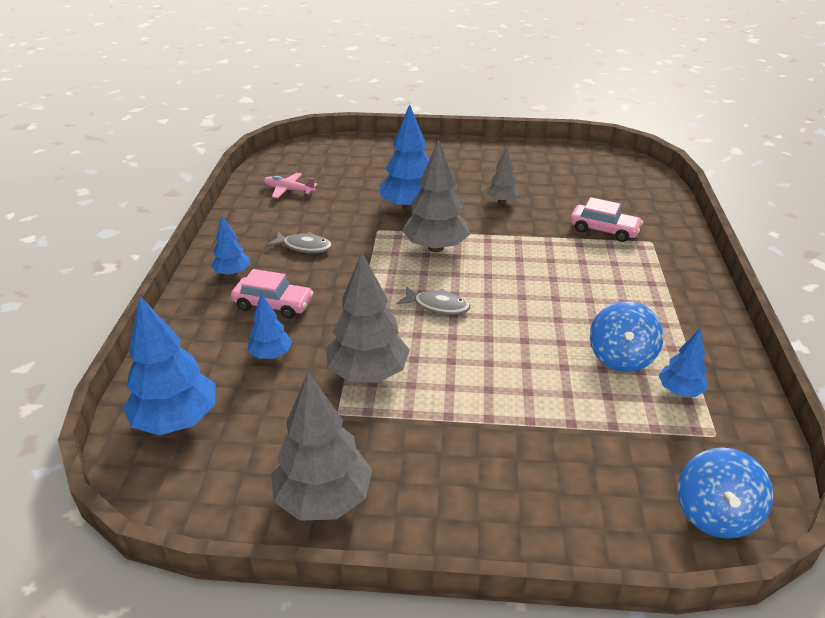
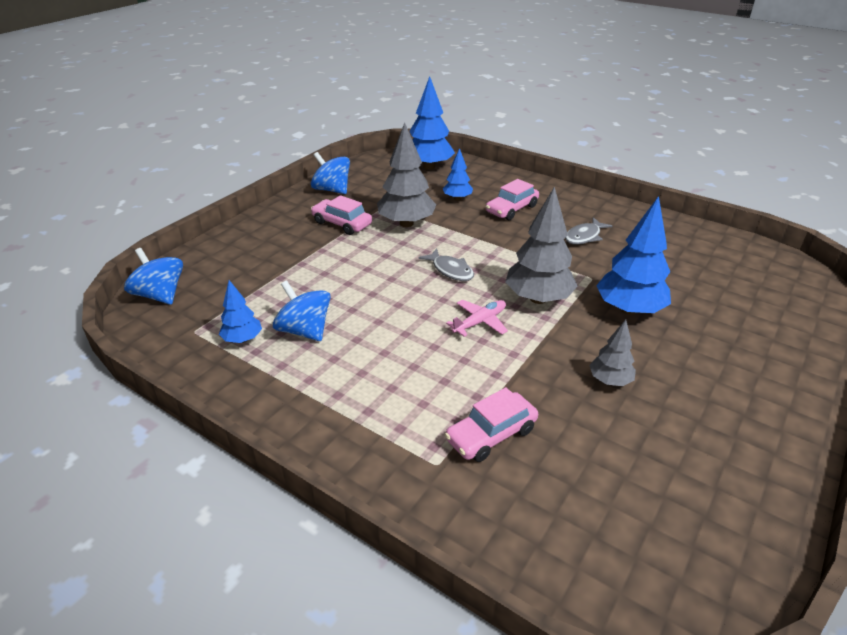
camera: 120 degrees right, 0 degrees up
blue tree [211,216,250,276] -> none
pink plane [264,173,318,198] -> pink plane moved to [446,299,508,337]
grey tree [271,372,372,521] -> blue spinning top [311,152,350,194]
grey fish [397,287,470,315] -> grey fish turned 90 degrees counterclockwise [418,249,474,281]
none -> pink car [311,195,372,235]

